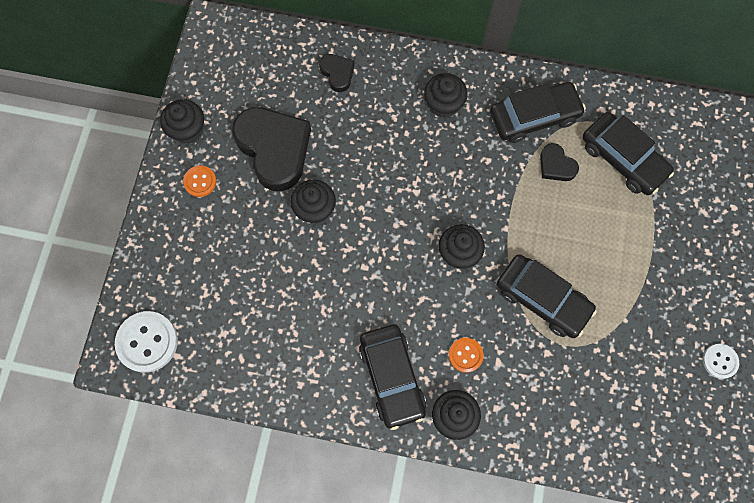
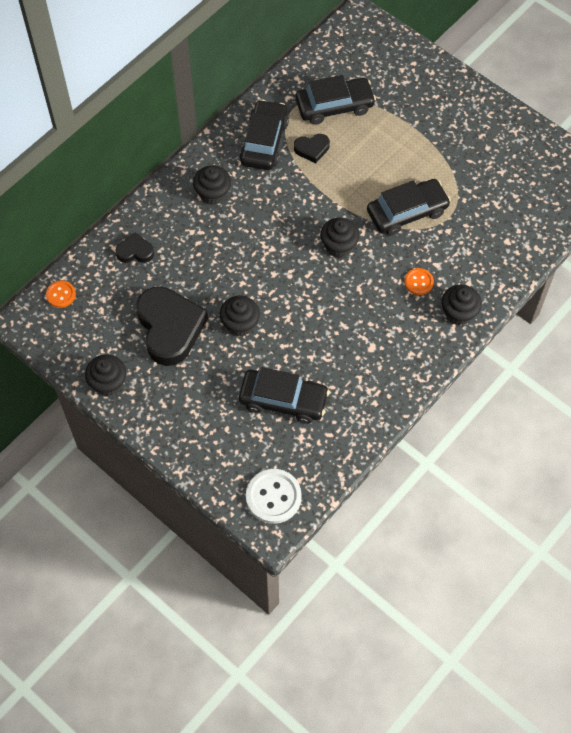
camera: 60 degrees left, 10 degrees down
orange button [183,165,217,197] -> orange button moved to [46,281,76,308]
black heart [232,107,311,191] -> black heart turned 75 degrees clockwise [136,286,208,366]
black car [359,324,426,430] -> black car moved to [239,367,330,424]
white button [703,344,739,379] -> none

